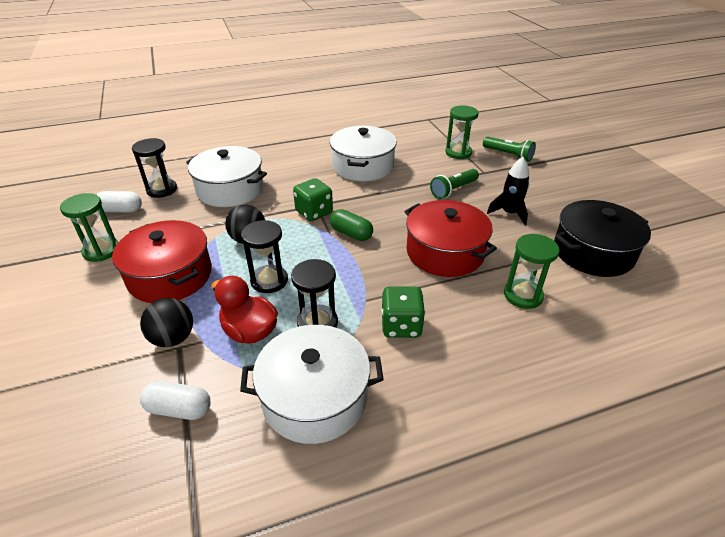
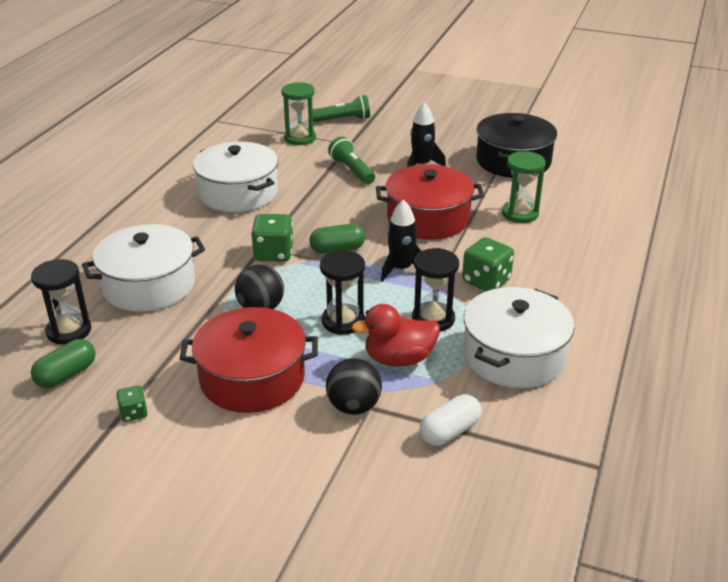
camera: 50 degrees left, 5 degrees down
green hourglass [60,193,118,262] -> green dice [116,385,148,422]
white capsule [96,191,142,213] -> green capsule [31,339,95,388]
green flashlight [430,169,479,199] -> green flashlight turned 150 degrees clockwise [328,136,375,184]
none -> black rocket [381,200,421,282]

